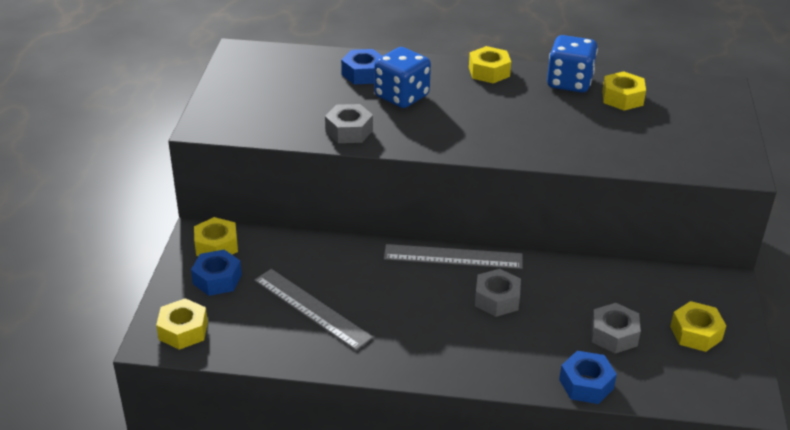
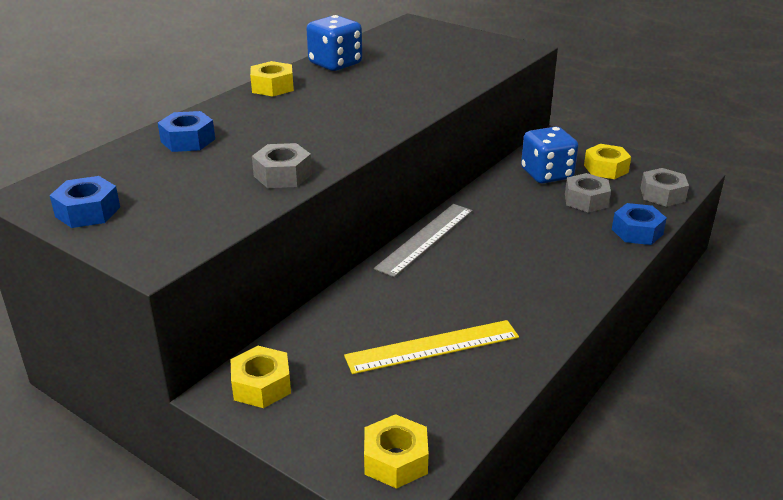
camera: 60 degrees left, 5 degrees down
blue nut [191,250,242,296] -> blue nut moved to [50,176,120,228]
grey ruler [254,269,373,350] -> yellow ruler [344,320,519,374]
blue dice [374,47,431,108] -> blue dice moved to [521,127,578,183]
grey nut [475,269,521,317] -> grey nut moved to [640,168,689,207]
yellow nut [602,71,646,111] -> none

